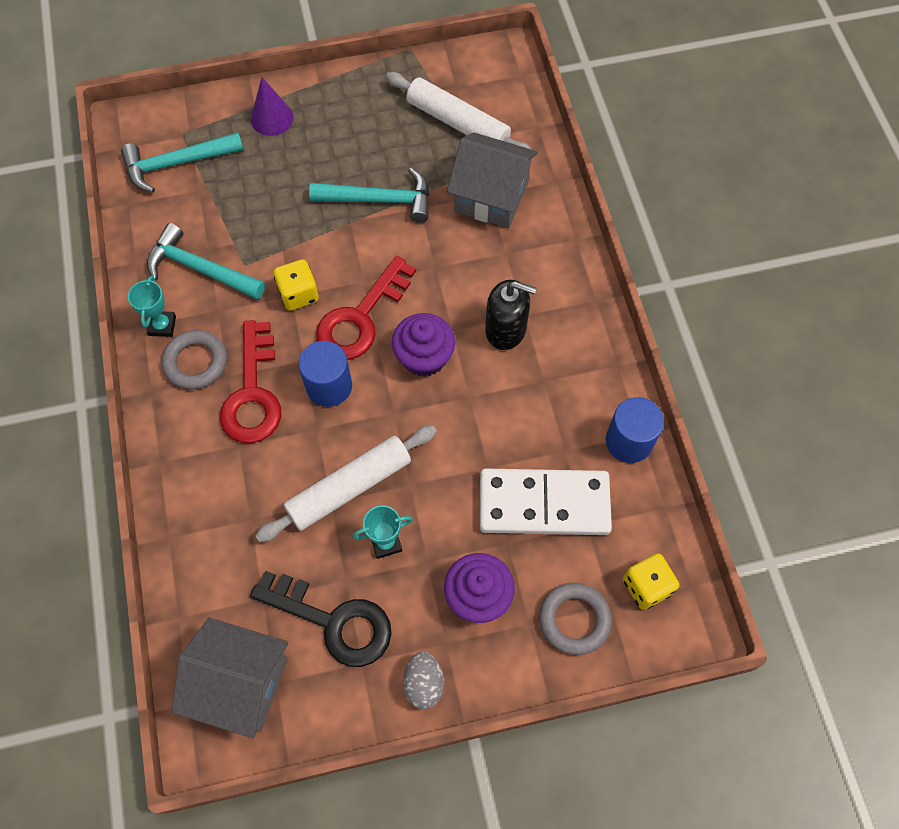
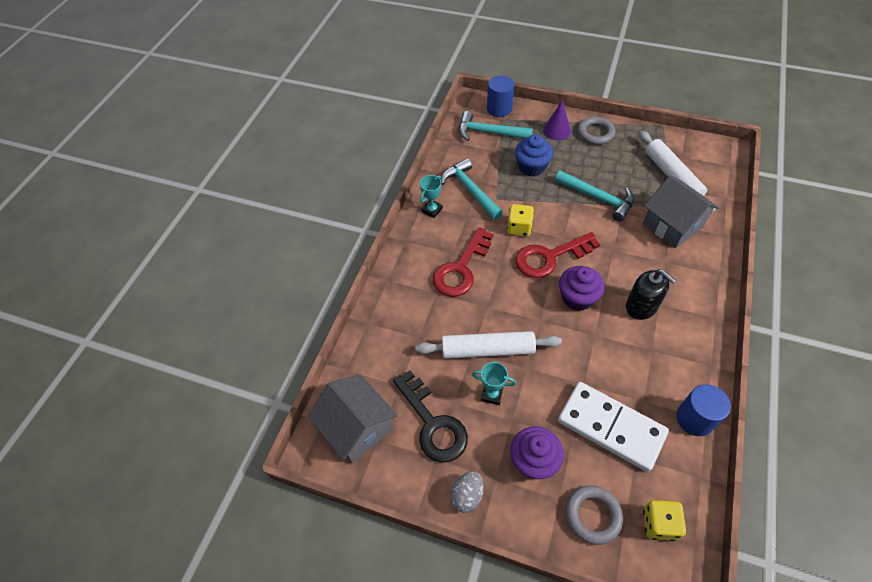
camera: 35 degrees right, 10 degrees down
grey ring [162,330,227,390] -> grey ring moved to [578,116,616,145]
blue cylinder [298,341,352,407] -> blue cylinder moved to [487,75,514,117]
none -> blue cupcake [515,134,553,177]

